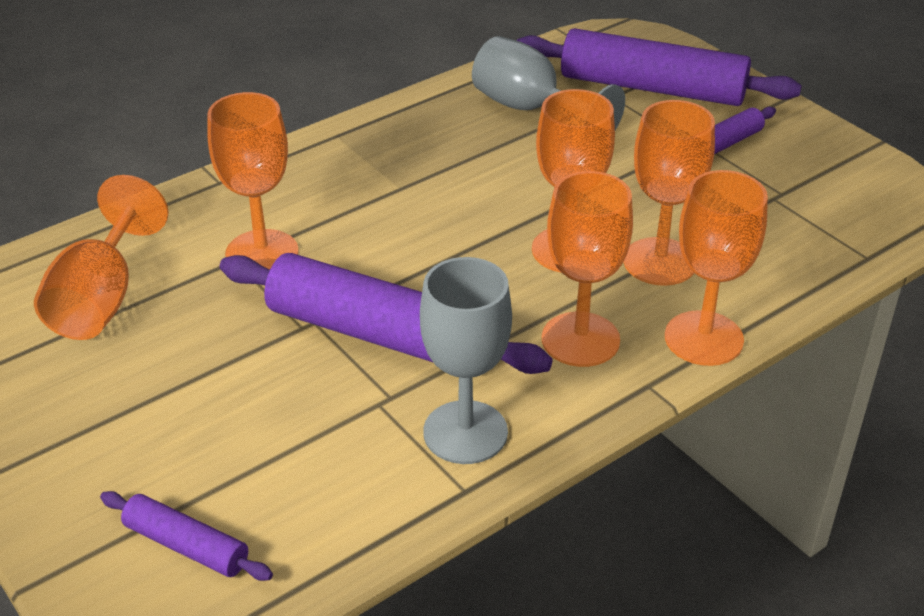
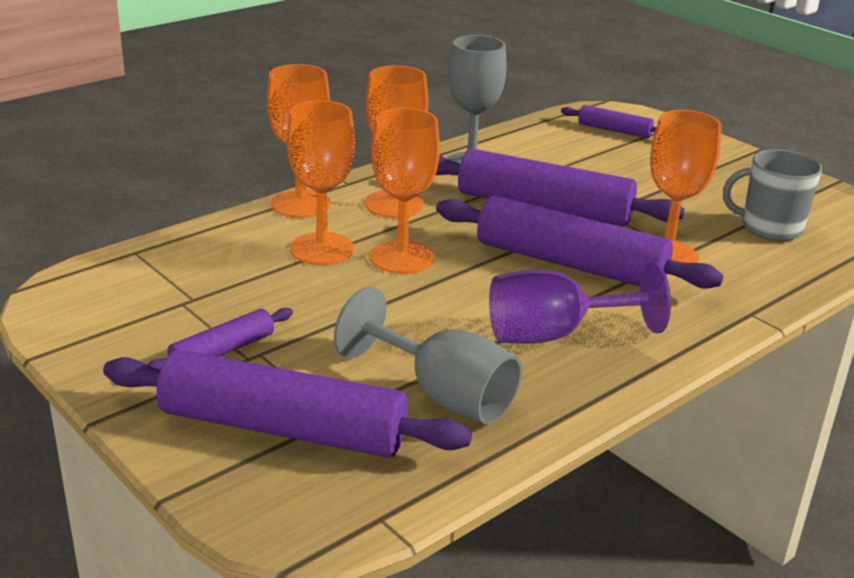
camera: 175 degrees right, 10 degrees down
orange goblet [34,175,169,340] -> grey mug [723,149,822,241]
none -> purple rolling pin [436,196,723,289]
none -> purple goblet [489,262,671,344]

